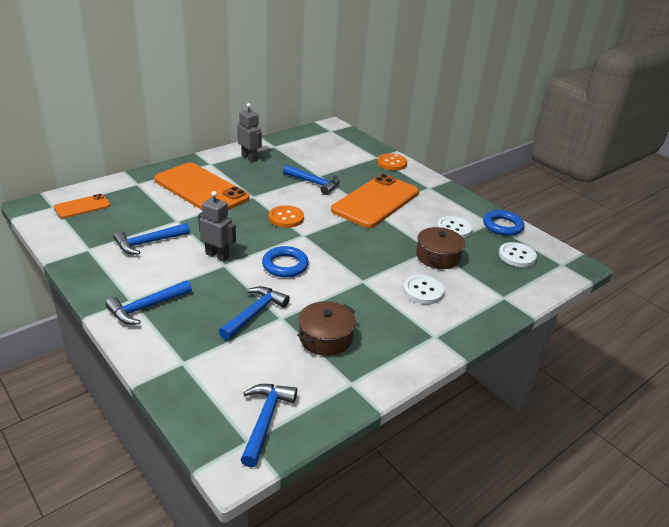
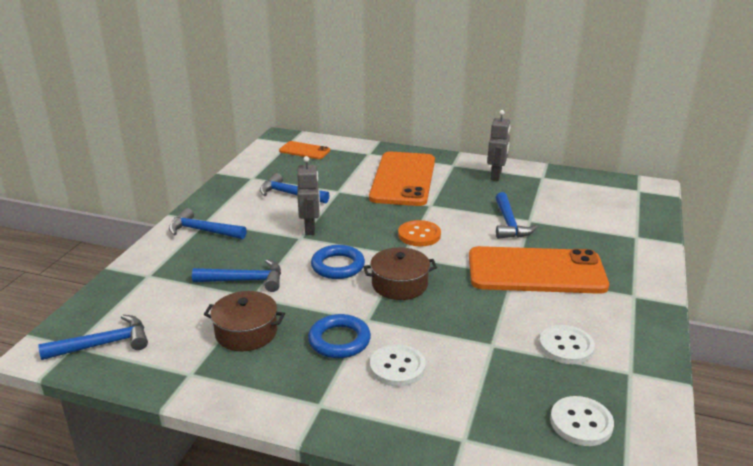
camera: 60 degrees right, 5 degrees down
orange button [377,153,407,170] -> none
brown pot [416,227,465,269] -> brown pot moved to [363,247,437,300]
blue ring [483,210,524,236] -> blue ring moved to [308,314,371,358]

